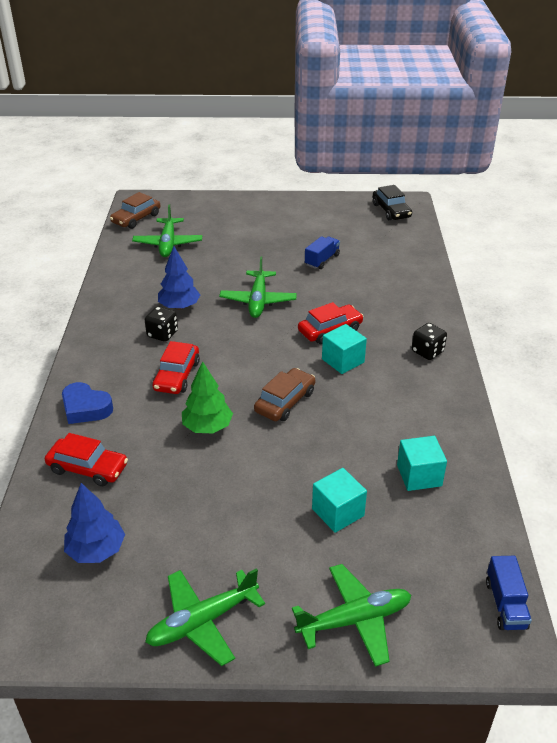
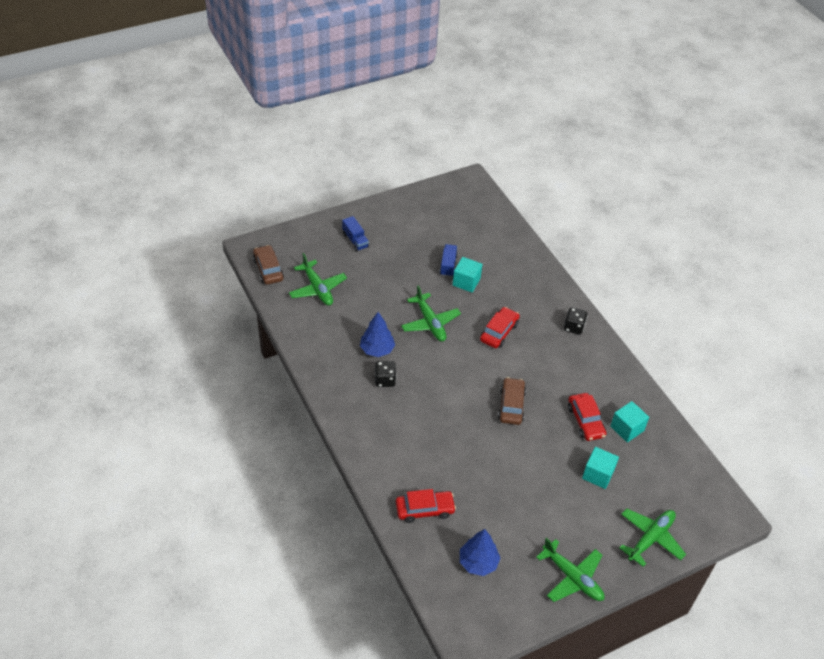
camera: 30 degrees left, 10 degrees up
blue heart [62,382,113,424] -> none
brown car [110,192,161,229] -> brown car turned 150 degrees clockwise [253,245,284,285]
green plane [145,568,265,666] -> green plane turned 75 degrees counterclockwise [536,538,604,602]
red car [152,341,200,394] -> red car moved to [568,393,606,441]
green tree [182,361,233,433] -> none
turquoise cube [322,324,367,374] -> turquoise cube moved to [453,257,482,293]
black car [373,185,412,220] -> none
blue truck [486,556,532,630] -> blue truck moved to [342,216,369,252]

